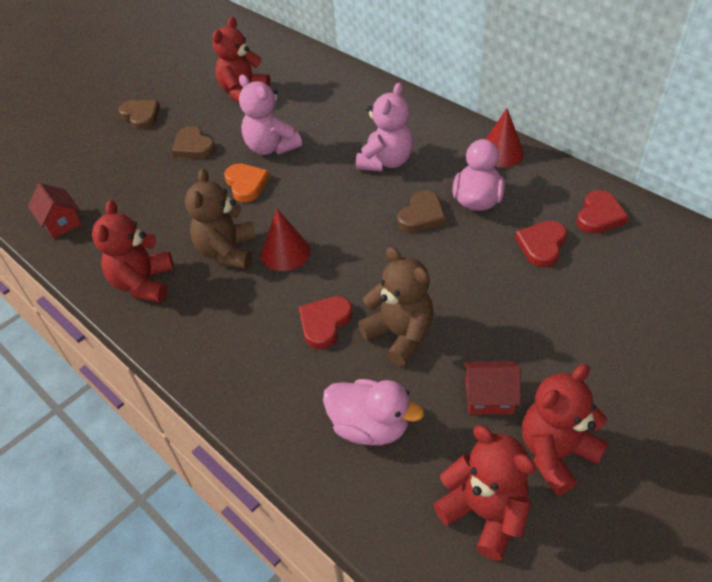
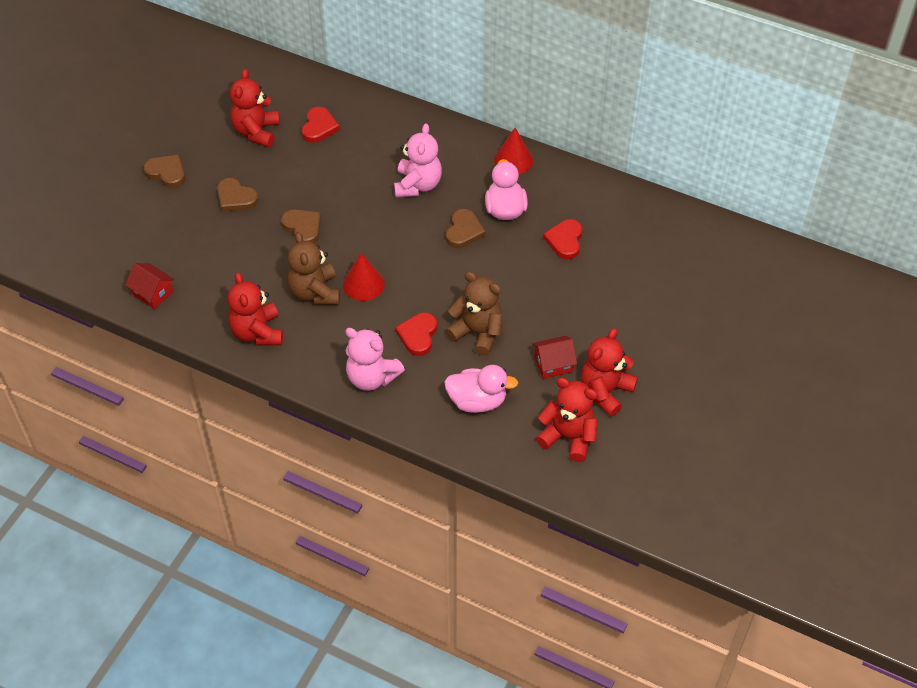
camera: 20 degrees left, 5 degrees up
orange heart [224,163,270,202] -> brown heart [281,209,321,243]
pink teddy bear [239,75,302,155] -> pink teddy bear moved to [345,328,405,391]
red heart [577,190,629,234] -> red heart moved to [302,107,340,143]

